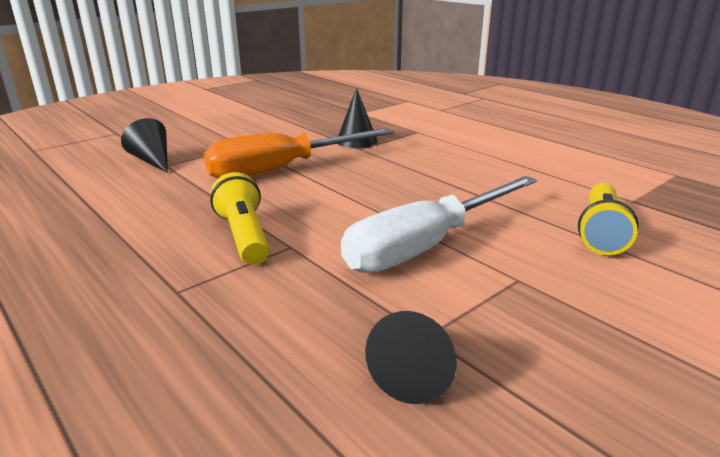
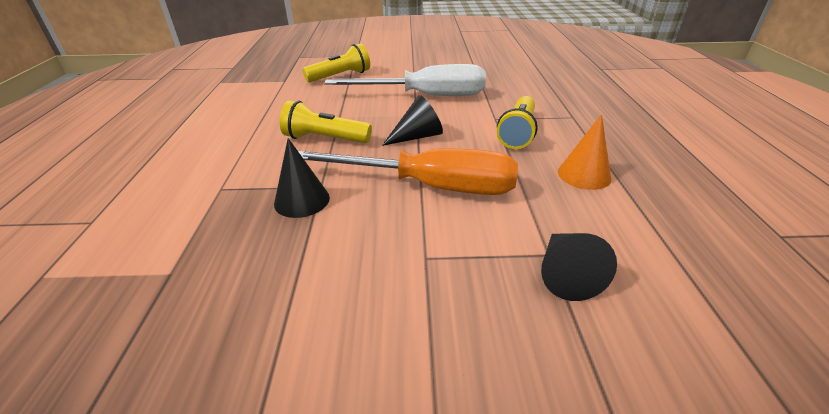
camera: 140 degrees left, 10 degrees up
black cone [365,311,457,404] -> black cone moved to [382,95,443,146]
none -> yellow flashlight [280,100,372,143]
none -> orange cone [558,114,611,190]

